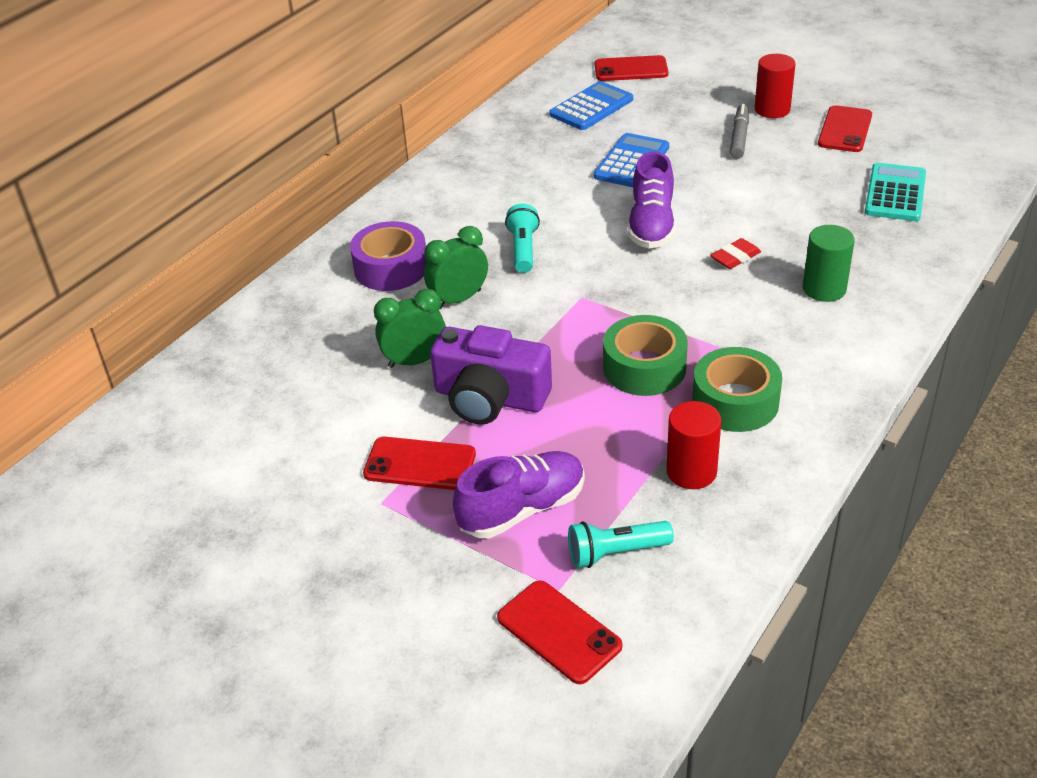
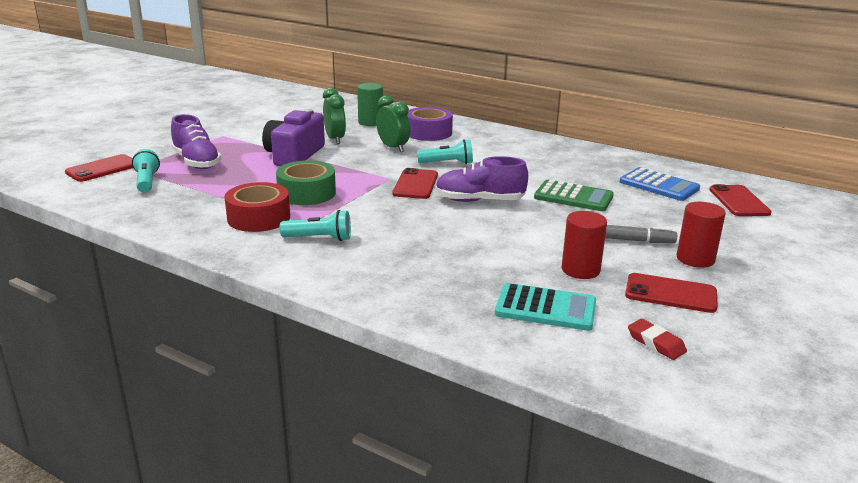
camera: 85 degrees right, 15 degrees down
red phone [363,437,476,490] -> red phone moved to [392,168,438,199]
blue calculator [594,133,669,187] -> green calculator [534,180,614,211]
red cylinder [666,401,722,489] -> red cylinder moved to [562,211,607,279]
green tape [692,347,782,432] -> red tape [225,182,290,232]
red eraser [710,238,761,269] -> red eraser moved to [628,319,687,360]
green cylinder [803,225,855,302] -> green cylinder moved to [357,83,383,126]
none -> turquoise flashlight [279,210,351,241]

